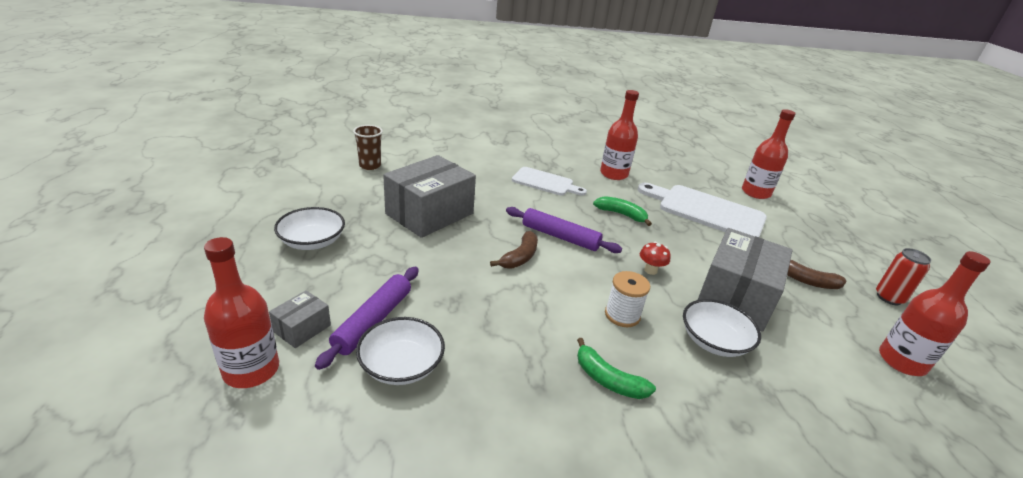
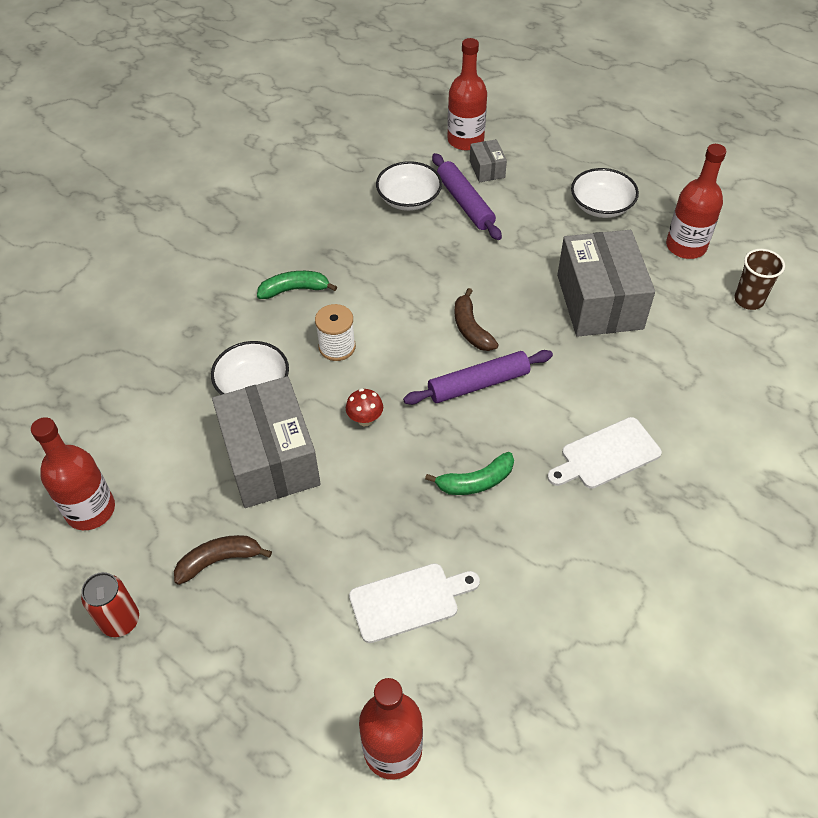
camera: 135 degrees right, 20 degrees up
red bottle [600,90,639,180] -> red bottle moved to [666,144,726,259]
white cutting board [638,183,767,237] -> white cutting board [349,563,480,643], size x0.61

